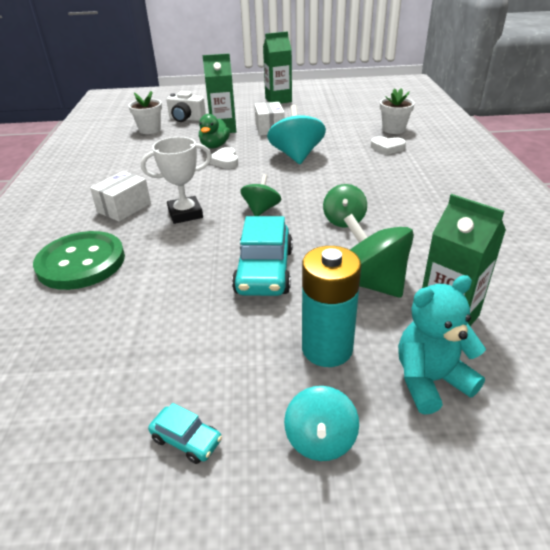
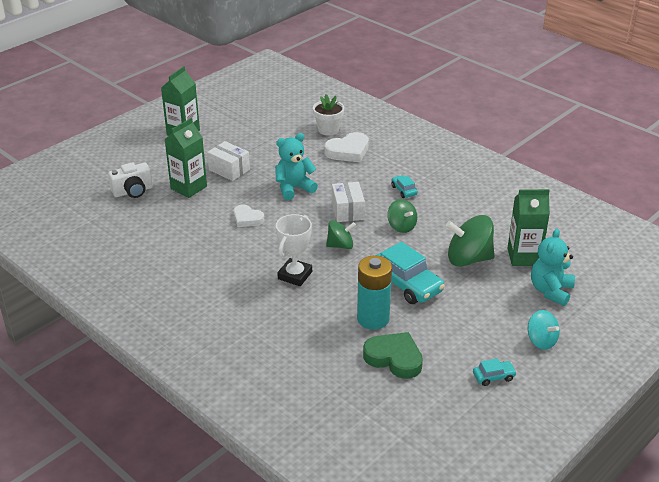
camera: 45 degrees left, 0 degrees up
green button [33,231,125,290] -> none
white box [90,171,151,222] -> white box moved to [332,182,365,222]
white flower pot [128,91,162,134] -> none
green duck [199,114,230,149] -> none
green spinning top [240,174,281,216] -> green spinning top turned 105 degrees clockwise [326,220,356,249]
turquoise spinning top [267,105,326,164] -> turquoise teddy bear [275,133,318,200]
turquoise battery [302,246,361,367] -> turquoise battery moved to [357,255,392,330]
white heart [371,136,406,155] -> white heart [325,132,369,162], size x1.54
none -> green heart [363,332,423,379]
none -> turquoise car [391,175,418,198]

